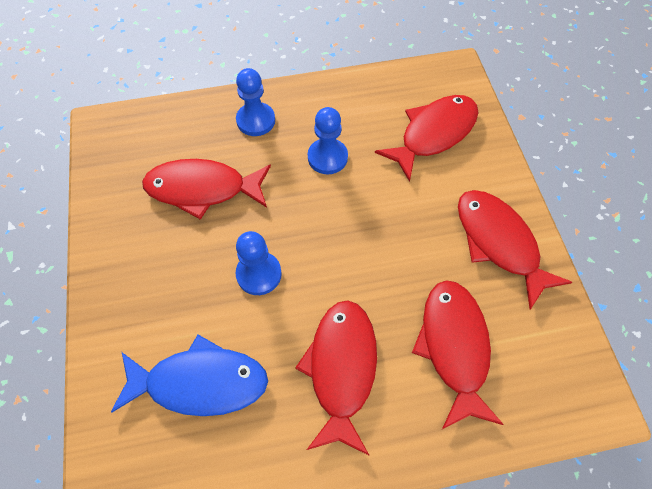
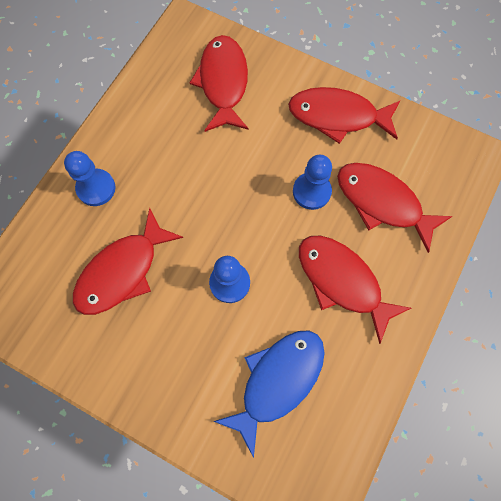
camera: 50 degrees left, 10 degrees up
blue pawn [308,107,348,174] -> blue pawn moved to [293,155,332,210]

